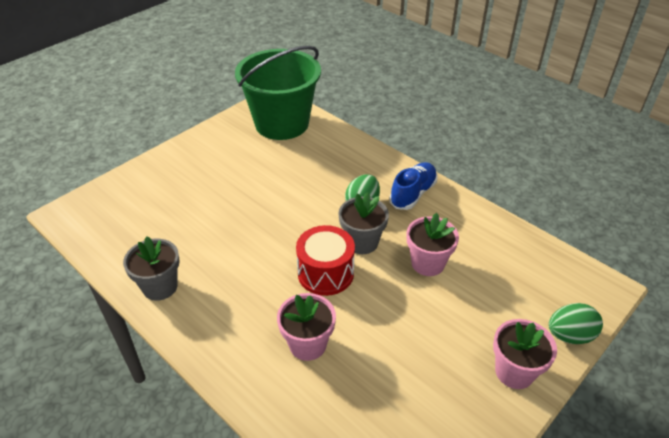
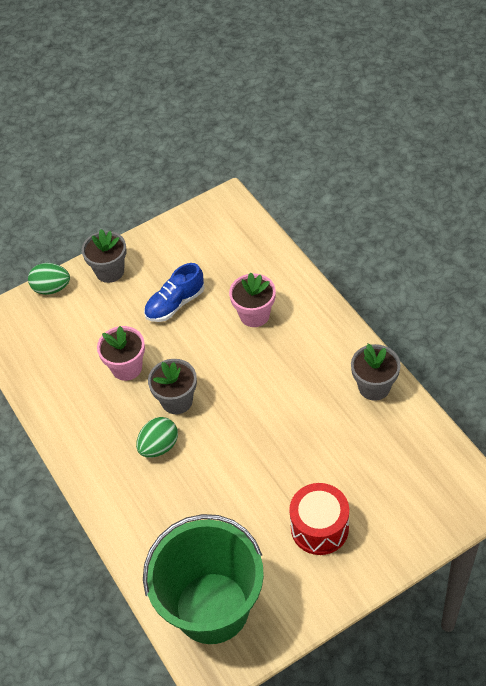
camera: 160 degrees left, 10 degrees up
red drum [296,225,355,296] -> red drum moved to [289,483,349,555]
blue shoe [389,162,437,210] -> blue shoe moved to [144,263,205,322]
pink flower pot [493,319,557,389] -> grey flower pot [82,229,126,283]

